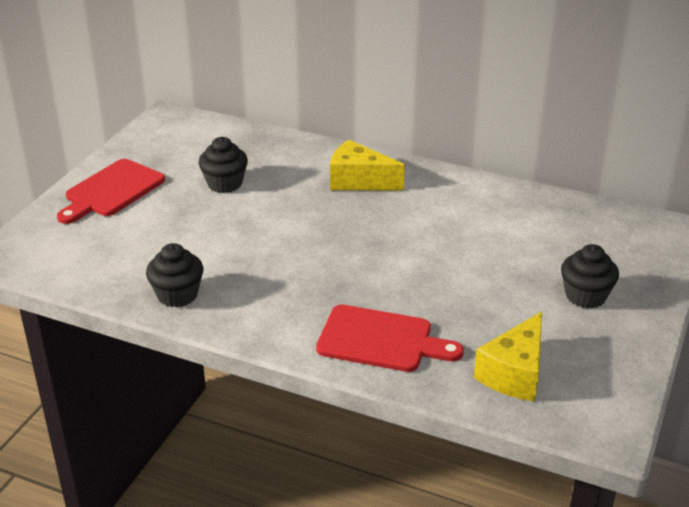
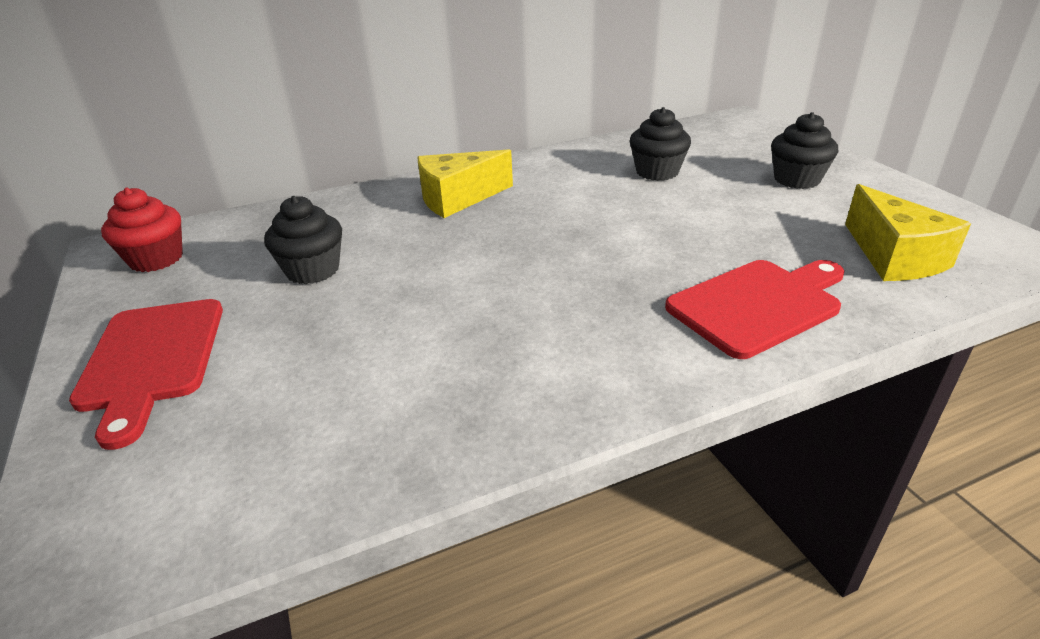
camera: 45 degrees left, 0 degrees up
black cupcake [146,243,203,307] -> black cupcake moved to [630,107,691,181]
none -> red cupcake [101,187,183,272]

